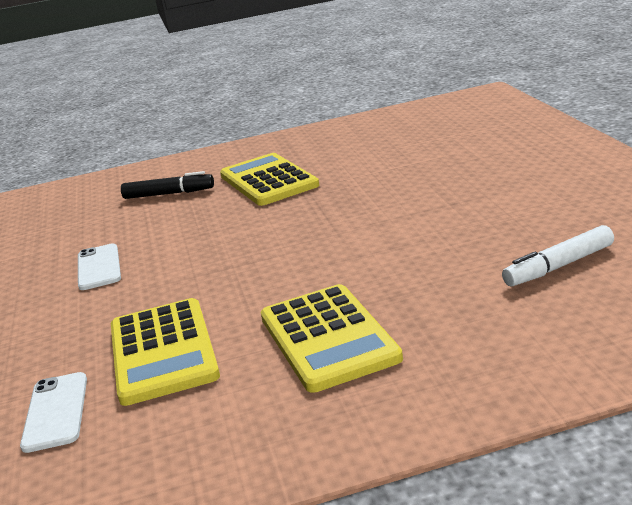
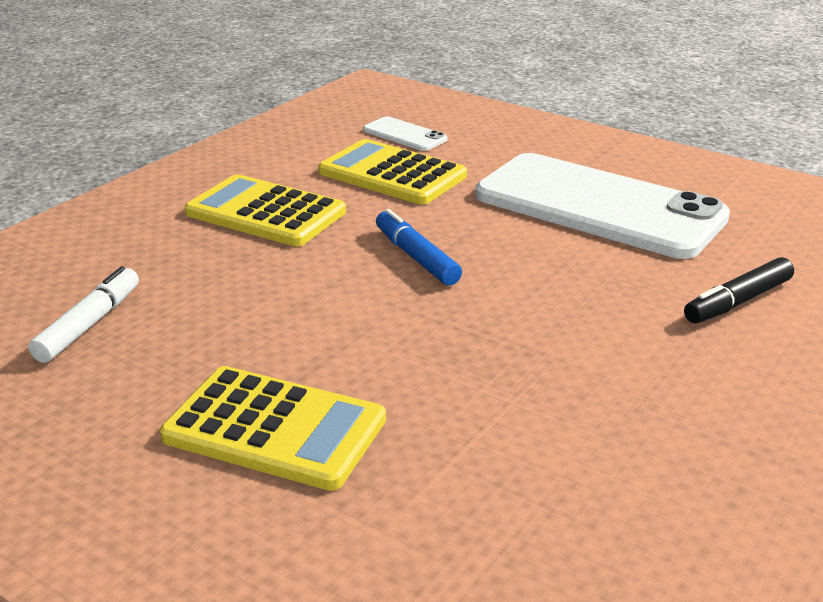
camera: 135 degrees right, 5 degrees up
white phone [78,243,121,290] -> white phone [475,153,730,259], size x2.46
yellow calculator [220,153,319,206] -> yellow calculator moved to [160,366,386,491]
none -> blue marker [376,209,462,286]

